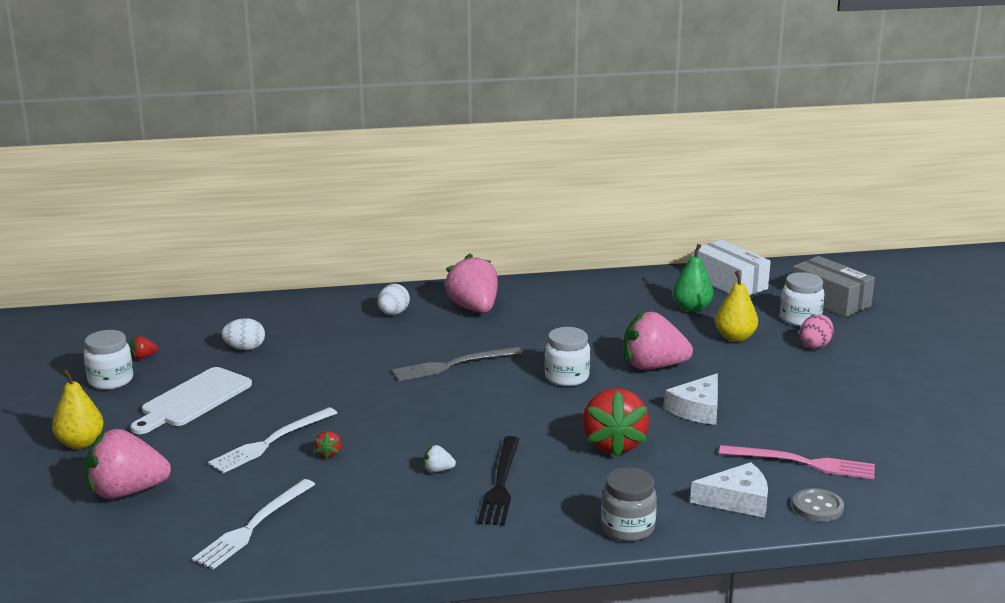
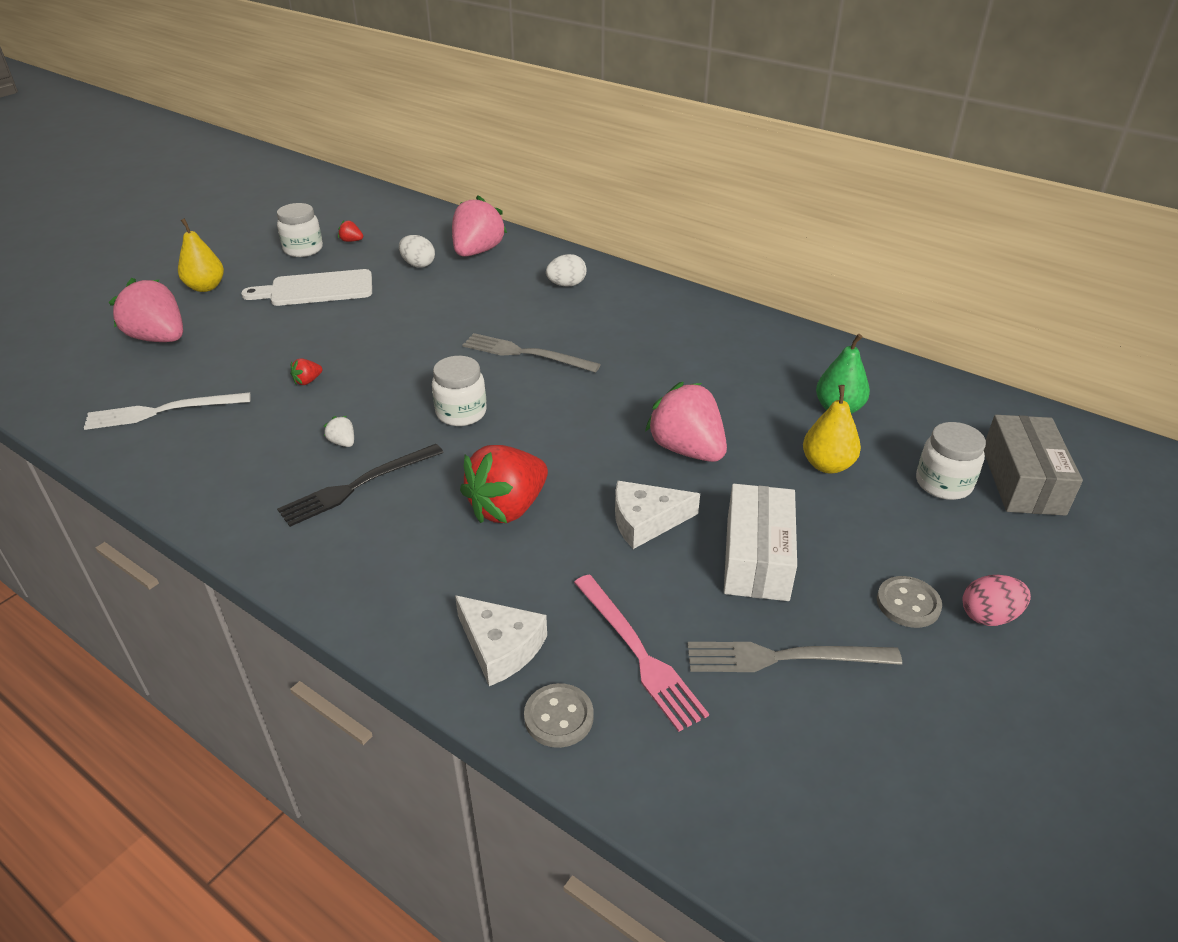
camera: 45 degrees right, 15 degrees up
white fork [208,407,337,473] -> none
pink strawberry [444,254,498,313] -> pink strawberry moved to [452,195,507,257]
white jar [545,327,590,386] -> white jar moved to [432,356,487,426]
grey jar [601,467,657,542] -> none
white box [694,240,771,296] -> white box moved to [724,484,797,601]
pink egg [799,314,834,349] -> pink egg moved to [962,575,1031,626]
none -> grey fork [688,642,902,672]
none -> grey button [877,576,942,628]

